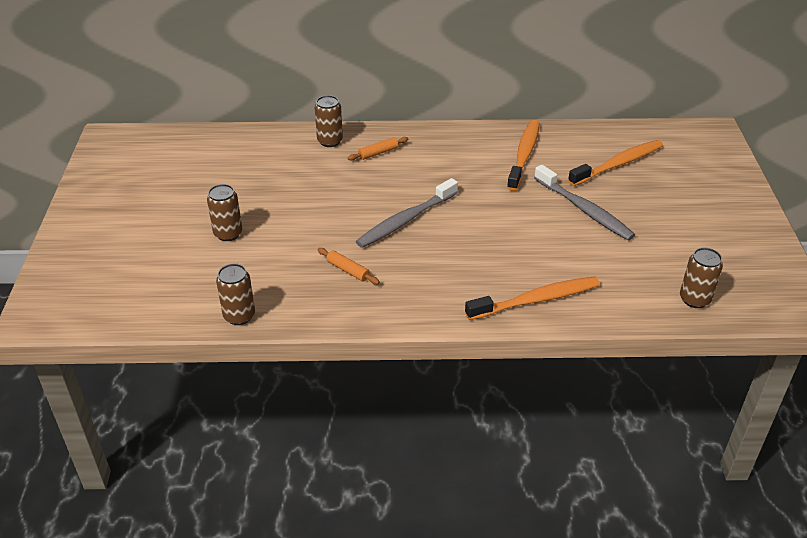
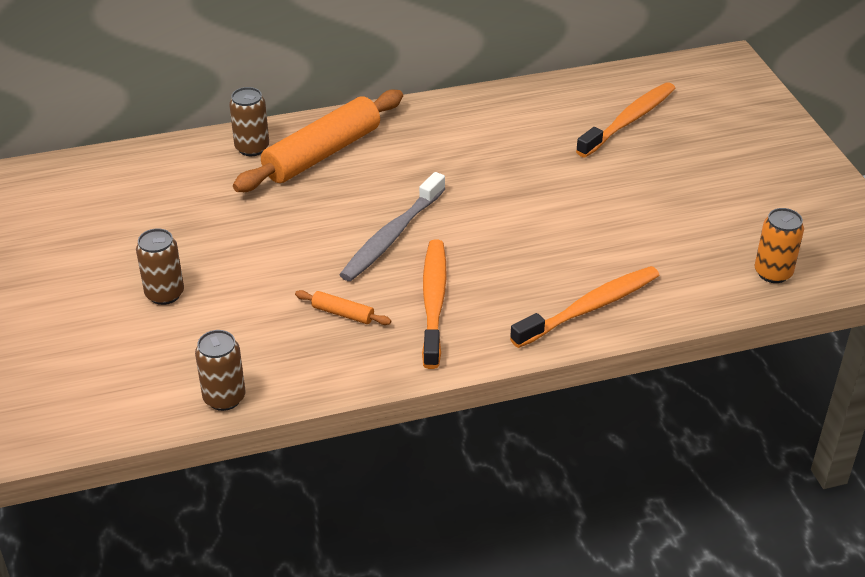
camera: 15 degrees left, 0 degrees up
orange rolling pin [348,137,409,161] -> orange rolling pin [233,89,403,192], size x2.40
orange toothbrush [507,120,540,191] -> orange toothbrush moved to [422,240,447,369]
grey toothbrush [534,165,635,240] -> none
brown can [680,248,723,308] -> orange can [755,208,804,283]

